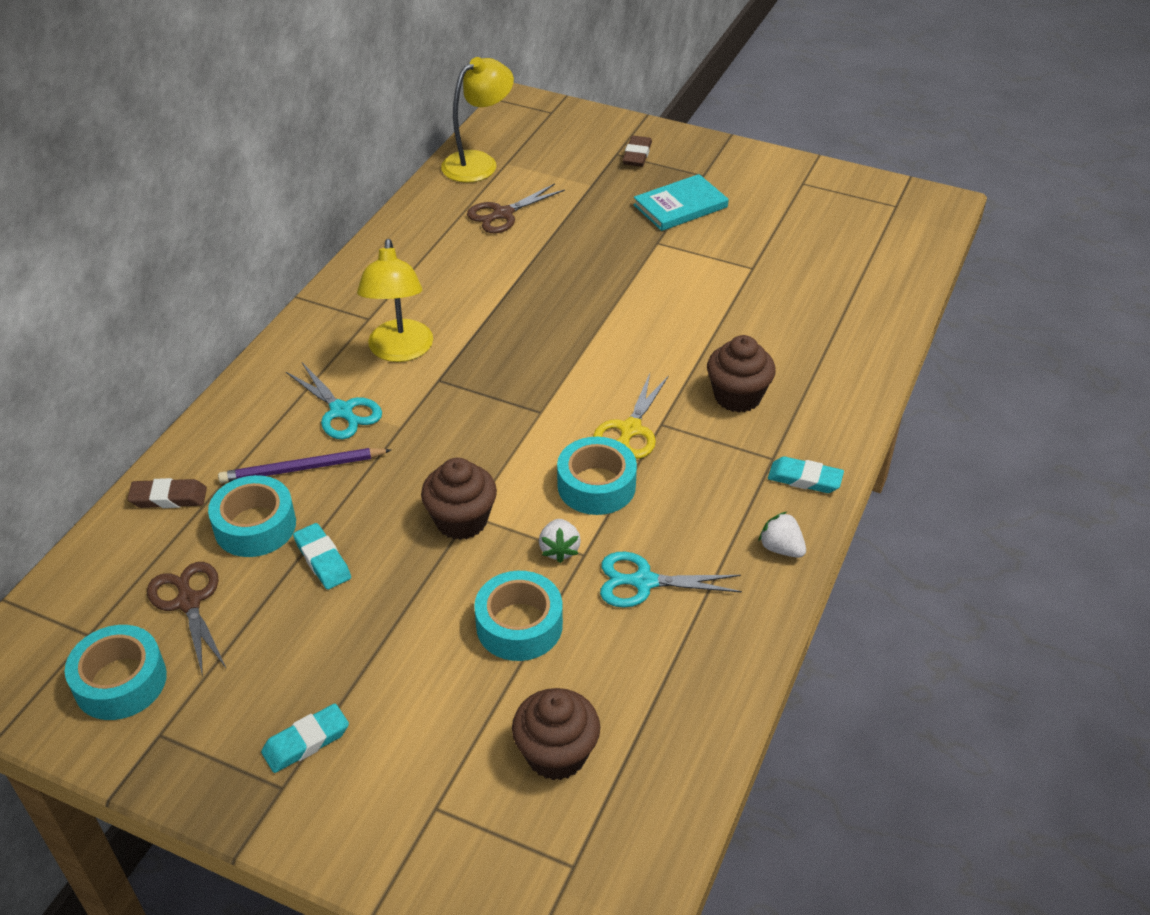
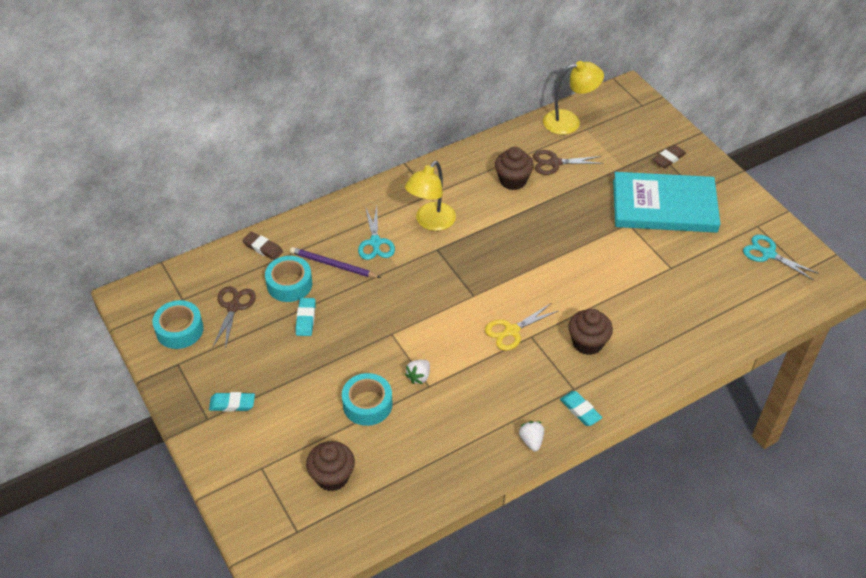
camera: 35 degrees right, 5 degrees up
brown cupcake [421,458,497,540] -> brown cupcake moved to [495,147,534,190]
turquoise tape [557,437,637,515] -> none
turquoise scissors [600,552,742,607] -> turquoise scissors moved to [743,234,819,280]
turquoise book [633,174,729,231] -> turquoise book [613,172,720,233], size x1.84

